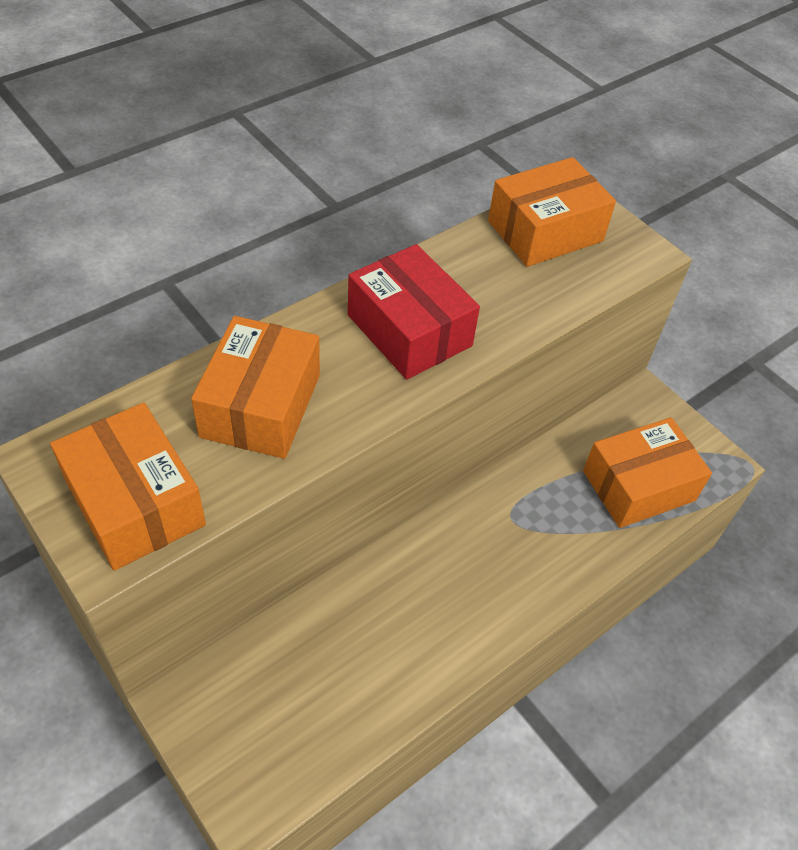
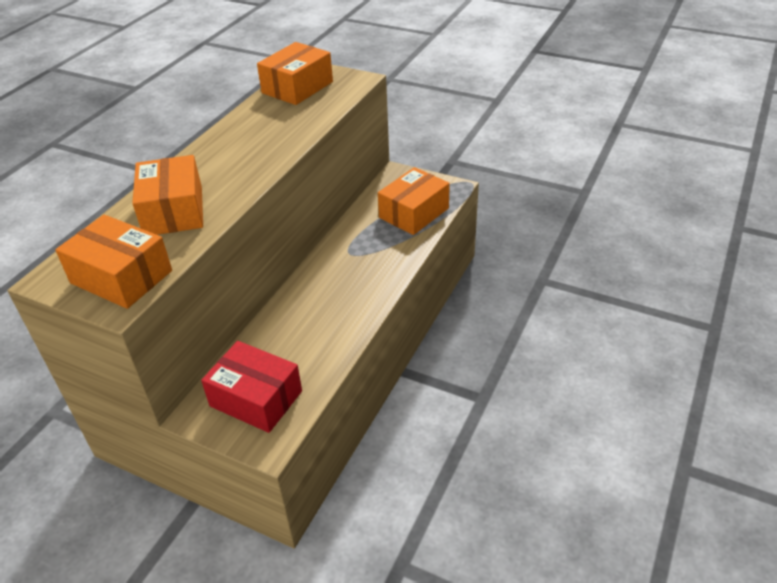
camera: 20 degrees left, 10 degrees down
red box [348,244,480,380] -> red box moved to [201,341,302,433]

